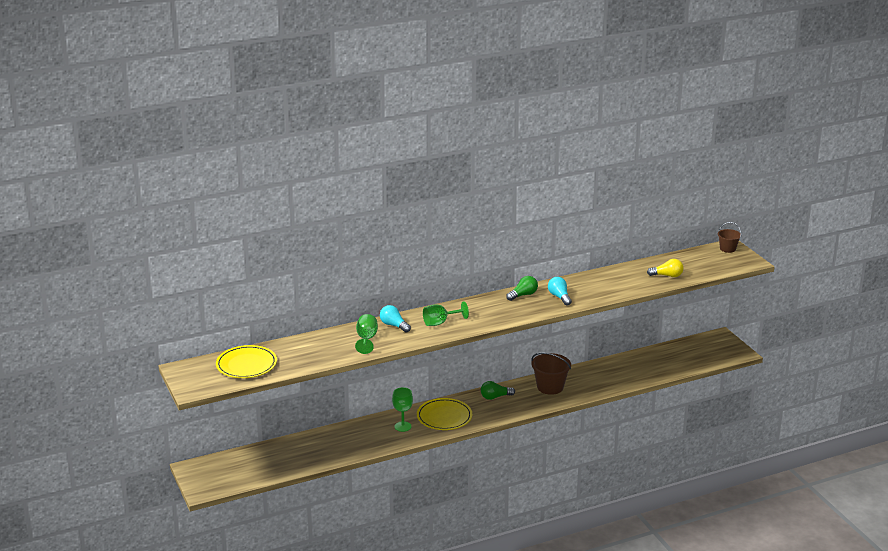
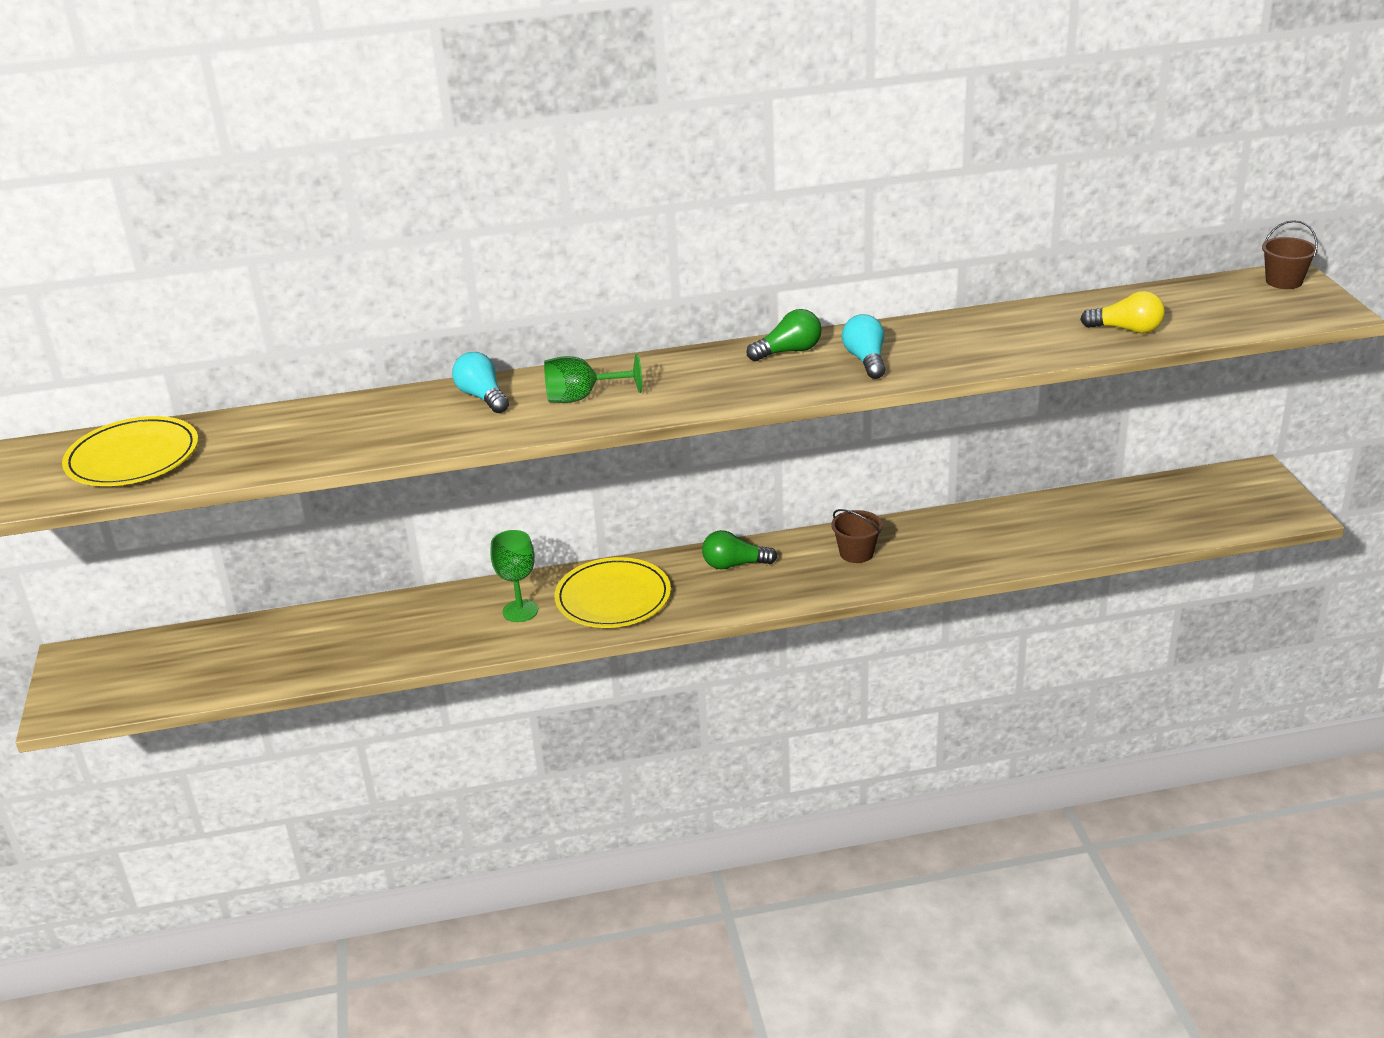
camera: 15 degrees right, 5 degrees up
green goblet [355,314,378,354] -> none
brown bucket [531,353,571,395] -> brown bucket [831,509,882,563], size x0.61

